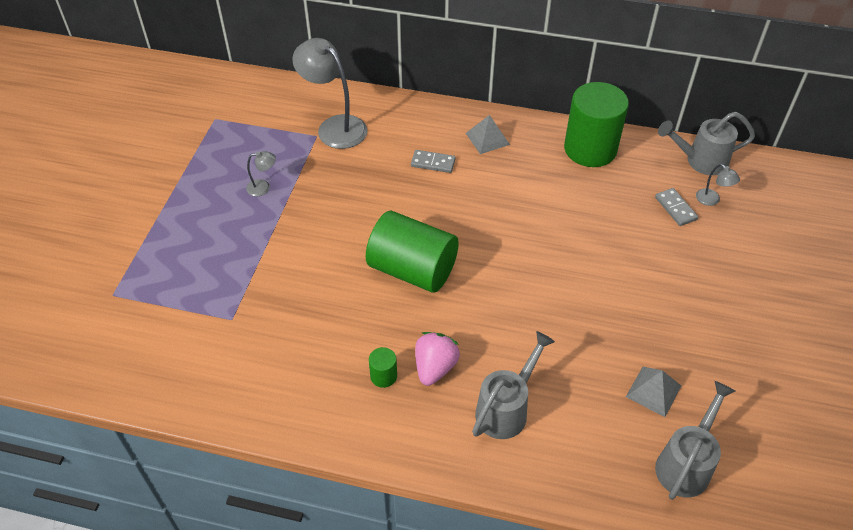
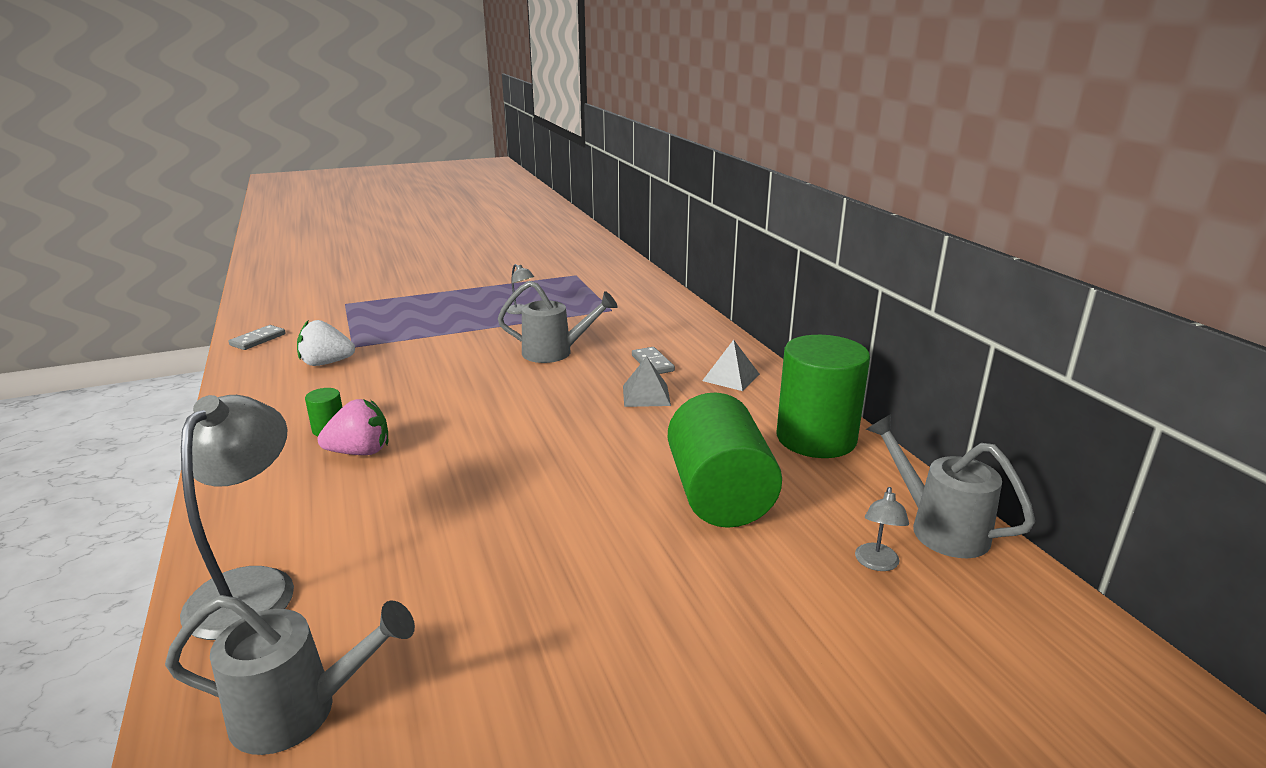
camera: 55 degrees right, 25 degrees down
grey lamp [292,38,367,149] -> grey lamp moved to [180,395,294,640]
green cylinder [366,211,459,293] -> green cylinder moved to [668,393,782,528]
grey watering can [472,331,555,439] -> grey watering can moved to [498,281,617,363]
grey pyramid [626,367,681,417] -> grey pyramid moved to [623,356,671,407]
grey domino [655,188,698,226] -> grey domino moved to [229,325,286,350]
none -> white strawberry [297,320,355,366]

